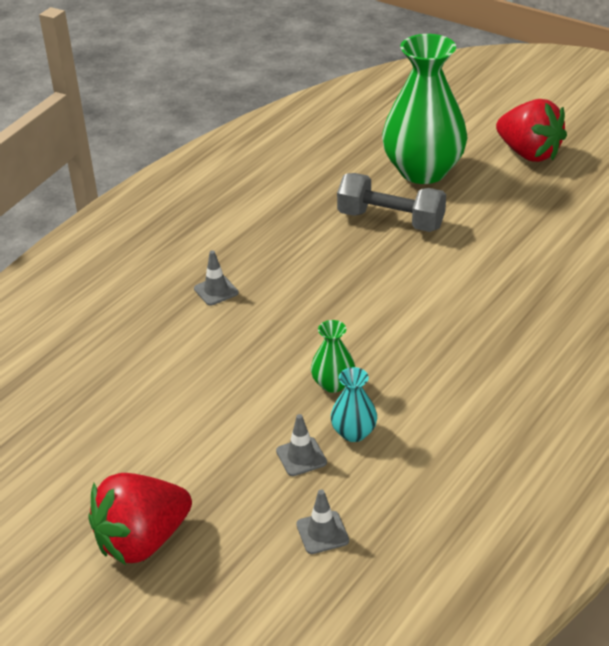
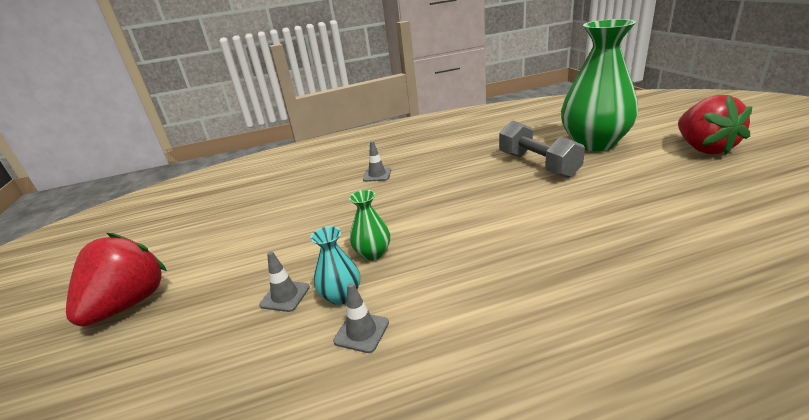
camera: 40 degrees right, 10 degrees down
red strawberry [88,473,192,565] -> red strawberry turned 105 degrees clockwise [66,233,167,327]
grey traffic cone [296,490,349,554] -> grey traffic cone moved to [333,283,389,353]

